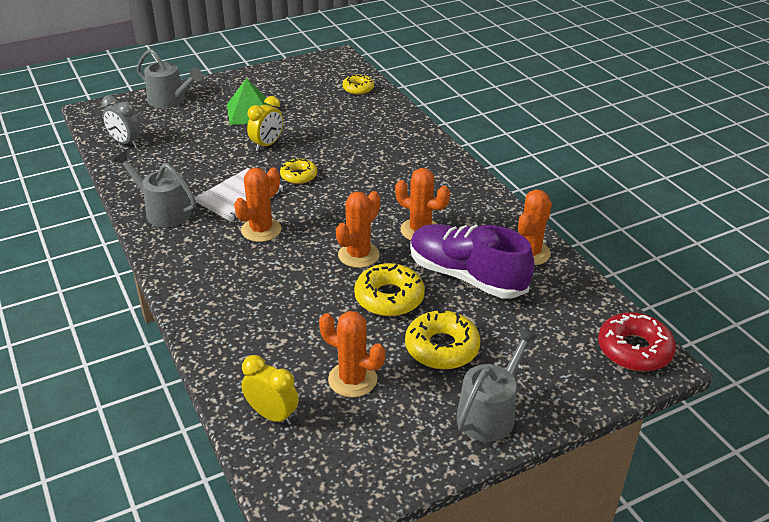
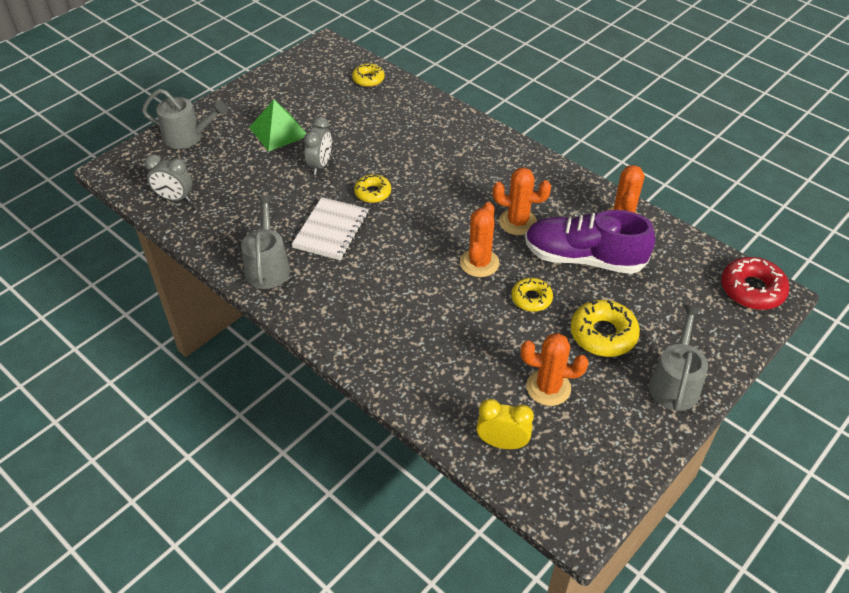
camera: 20 degrees left, 10 degrees up
grey watering can [113,151,196,227] -> grey watering can turned 75 degrees clockwise [241,195,290,289]
orange cactus [234,168,282,242] -> none
yellow clock [247,96,283,151] -> grey clock [304,117,332,175]
yellow donut [354,263,425,316] -> yellow donut [511,278,553,312], size x0.63

